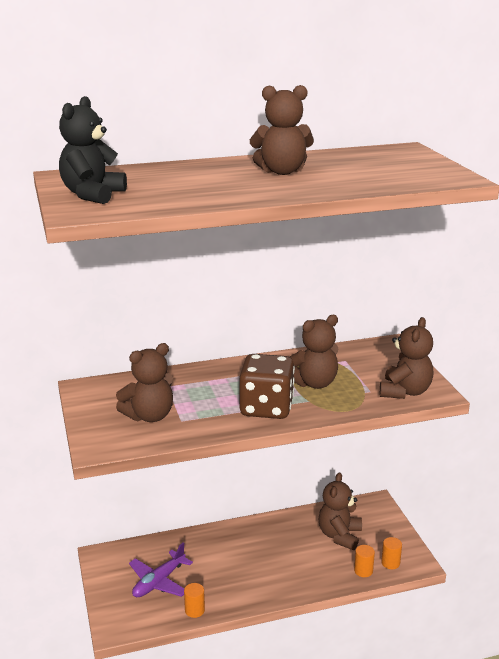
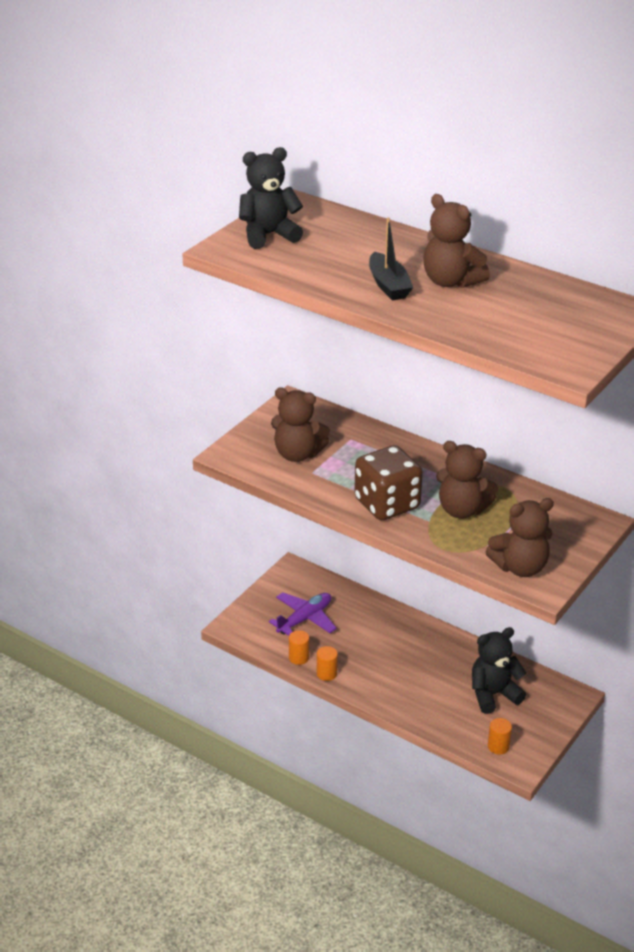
camera: 50 degrees right, 10 degrees up
purple plane [129,542,193,597] -> purple plane turned 135 degrees clockwise [269,592,337,636]
brown teddy bear [318,472,362,550] -> black teddy bear [472,627,526,714]
orange cylinder [354,545,375,577] -> orange cylinder moved to [317,646,338,681]
none -> black boat [369,218,413,300]

